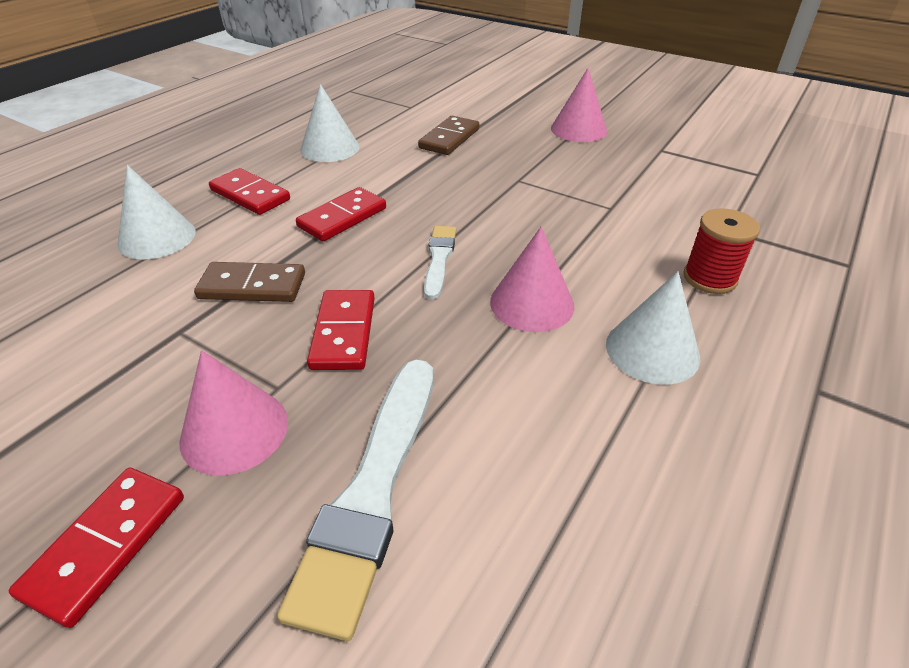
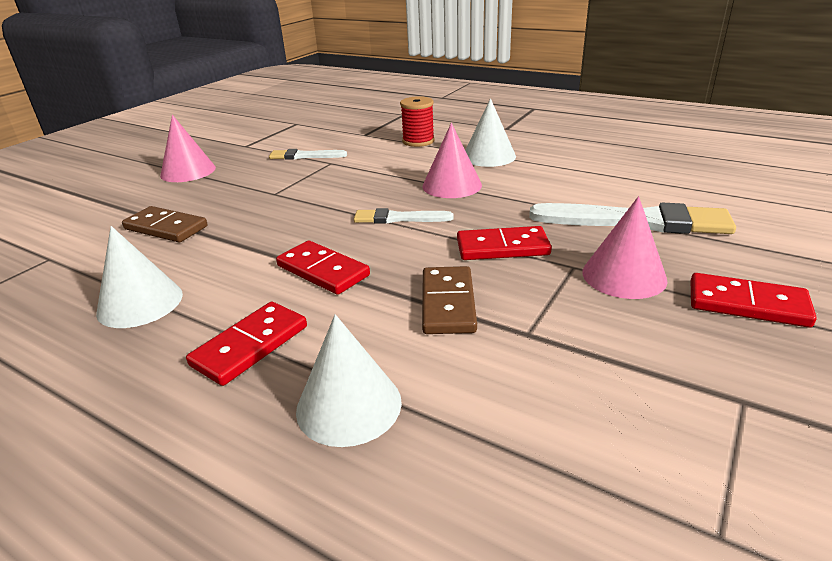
camera: 90 degrees left, 10 degrees down
none -> white brush [269,149,347,160]

